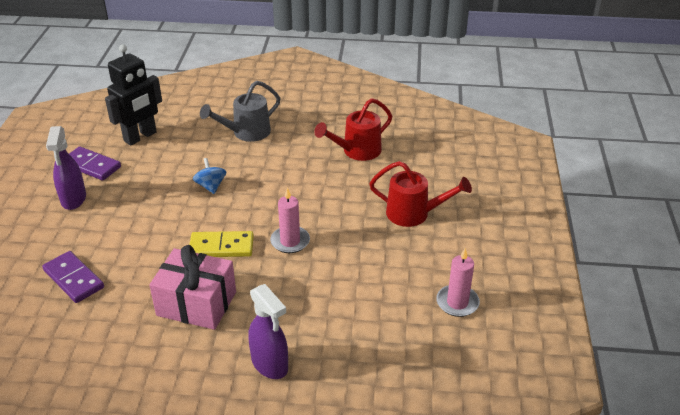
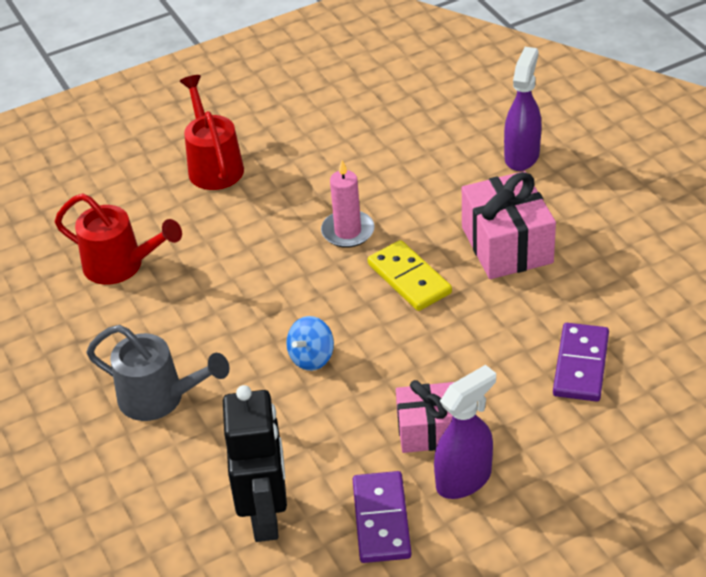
camera: 120 degrees left, 5 degrees up
black robot [105,44,162,146] -> black robot turned 75 degrees clockwise [223,385,287,542]
pink candle [436,248,480,317] -> none
none -> pink gift [396,380,454,453]

